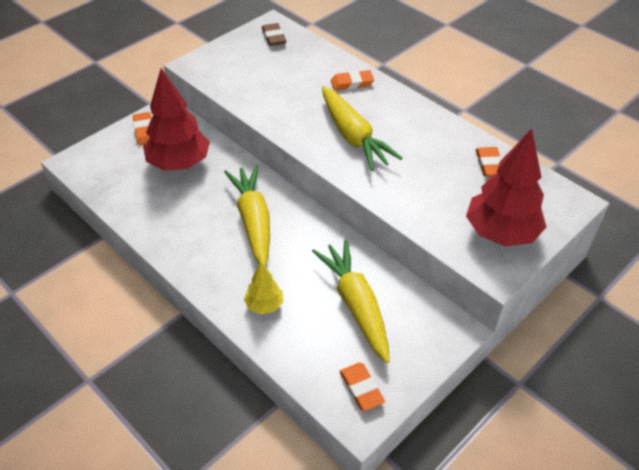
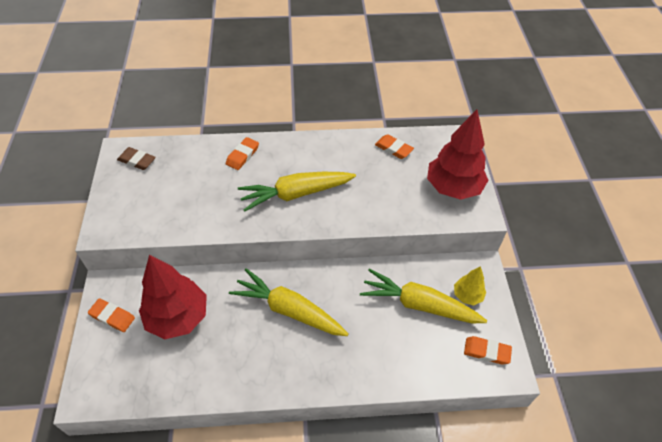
camera: 50 degrees left, 5 degrees up
yellow tree [244,262,283,315] -> yellow tree moved to [454,266,486,305]
yellow carrot [322,86,403,171] -> yellow carrot turned 150 degrees clockwise [238,172,356,212]

